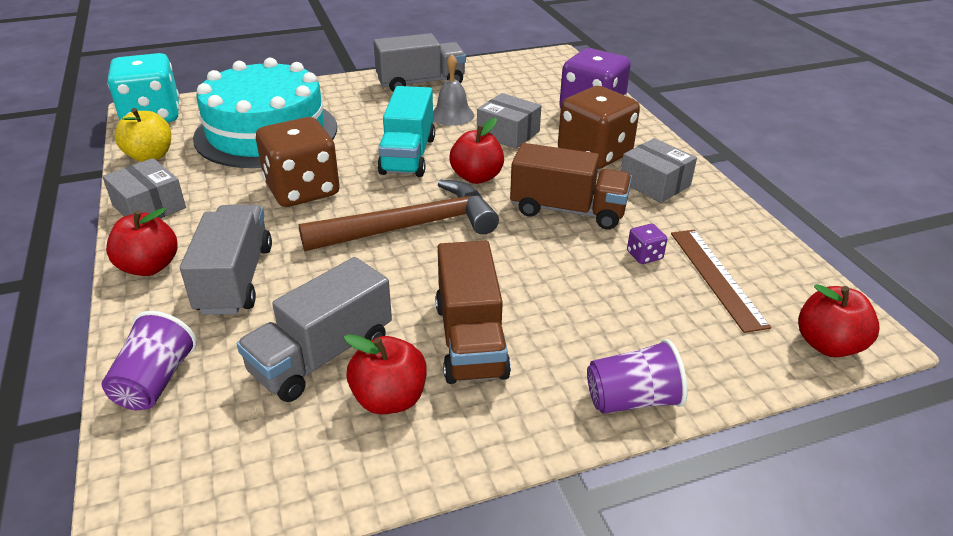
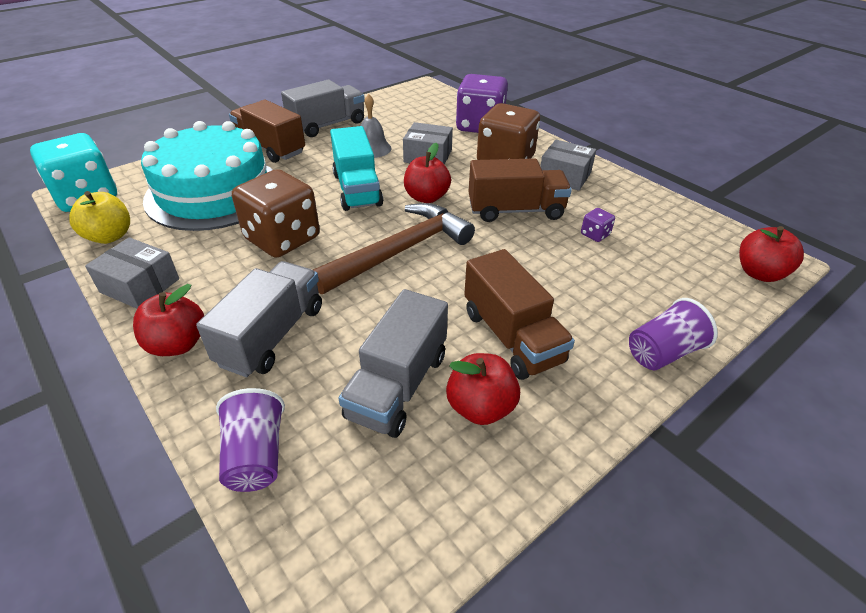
camera: 20 degrees left, 5 degrees up
grey truck [180,205,272,315] -> grey truck turned 45 degrees clockwise [196,261,322,377]
brown ruler [671,230,771,333] -> none
none -> brown truck [229,100,305,163]

